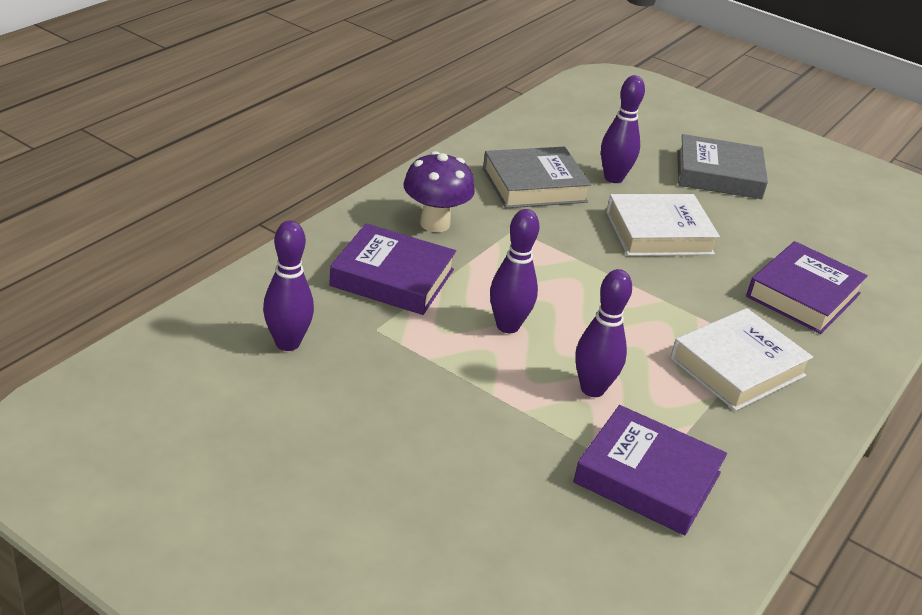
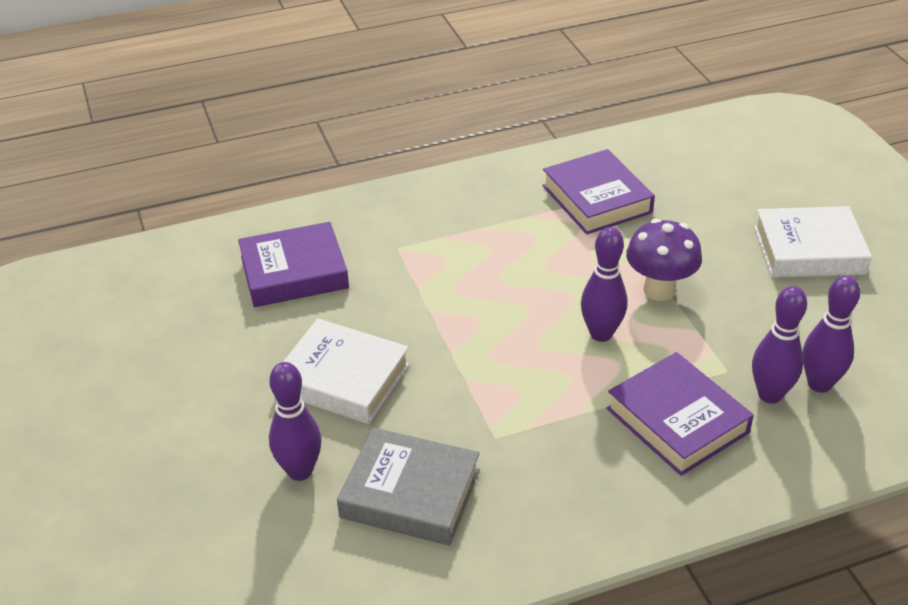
camera: 140 degrees left, 5 degrees up
purple mushroom [404,151,475,232] -> purple mushroom moved to [626,218,702,301]
purple bowling pin [575,269,632,397] -> purple bowling pin moved to [752,286,807,404]
white book [670,308,813,411] -> white book moved to [754,206,872,278]
grey book [678,134,768,199] -> none

